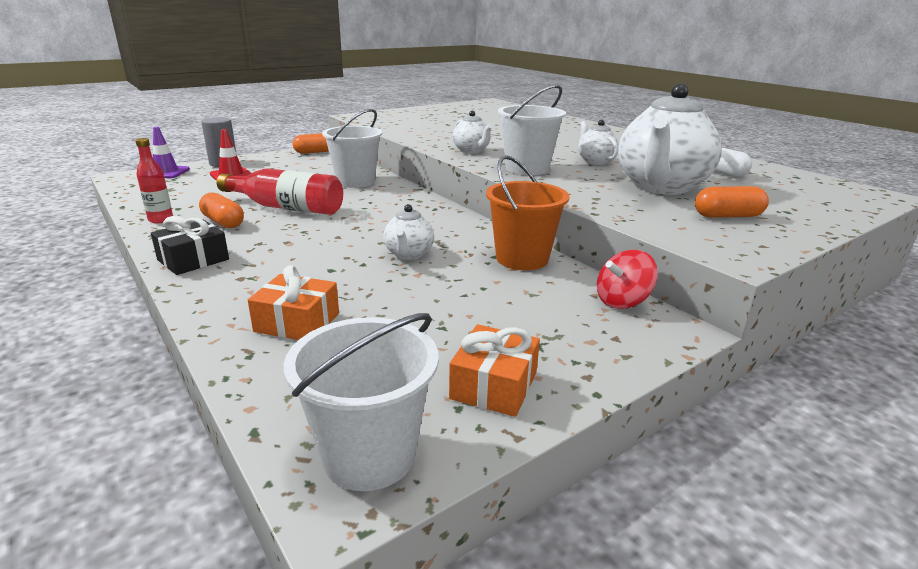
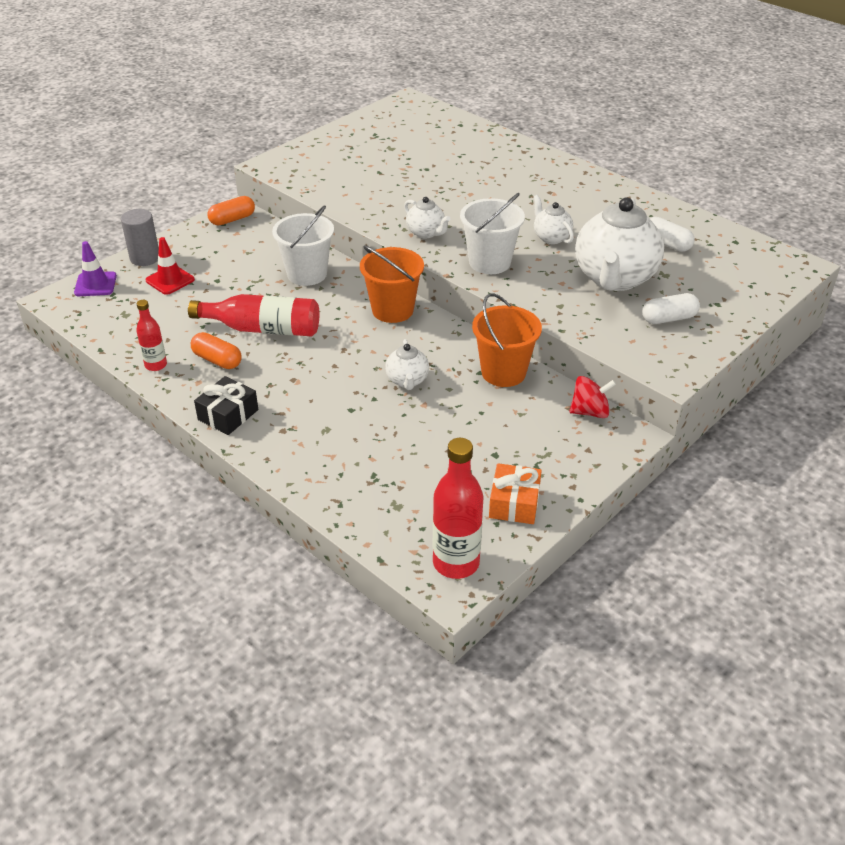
camera: 10 degrees left, 15 degrees up
orange gift [248,265,339,340] -> none
white bucket [283,313,439,491] -> red bottle [433,438,483,579]
red spinning top [597,250,658,309] -> red spinning top turned 150 degrees counterclockwise [569,376,616,418]
orange capsule [695,186,769,218] -> white capsule [642,293,700,324]
none -> orange bucket [360,245,424,323]

